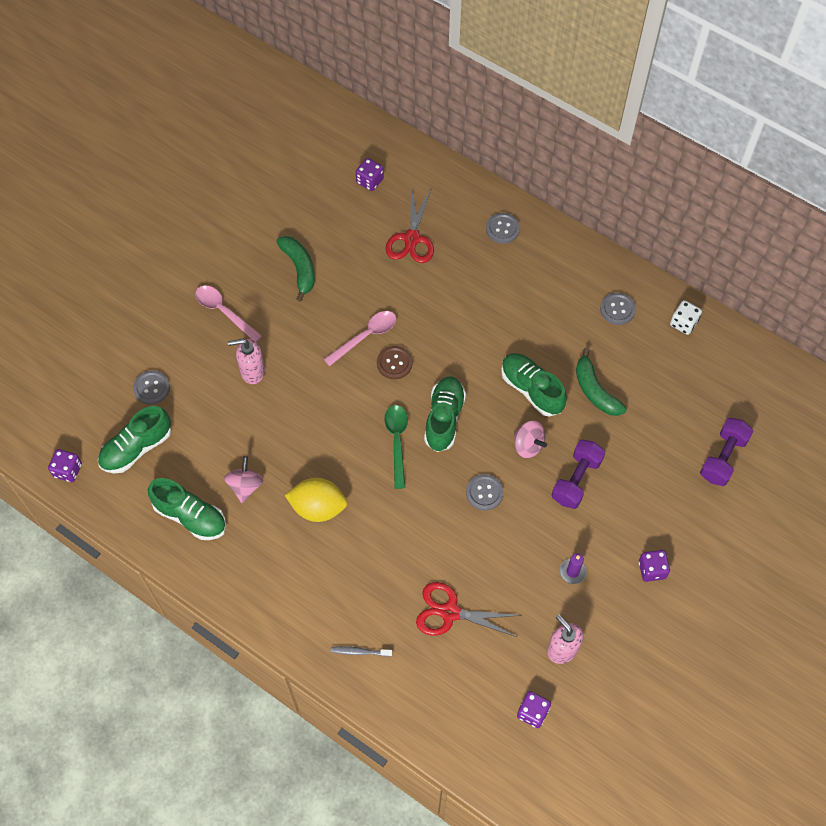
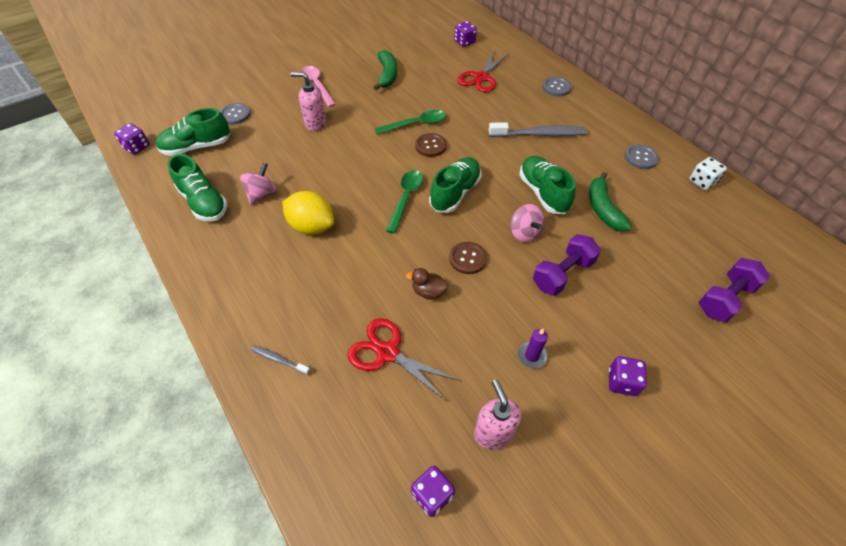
camera: 20 degrees right, 10 degrees down
pink spoon [324,311,396,366] -> green spoon [375,110,446,134]
grey button [466,474,504,511] -> brown button [449,242,487,274]
none -> brown duck [406,268,449,300]
none -> grey toothbrush [489,122,587,137]

